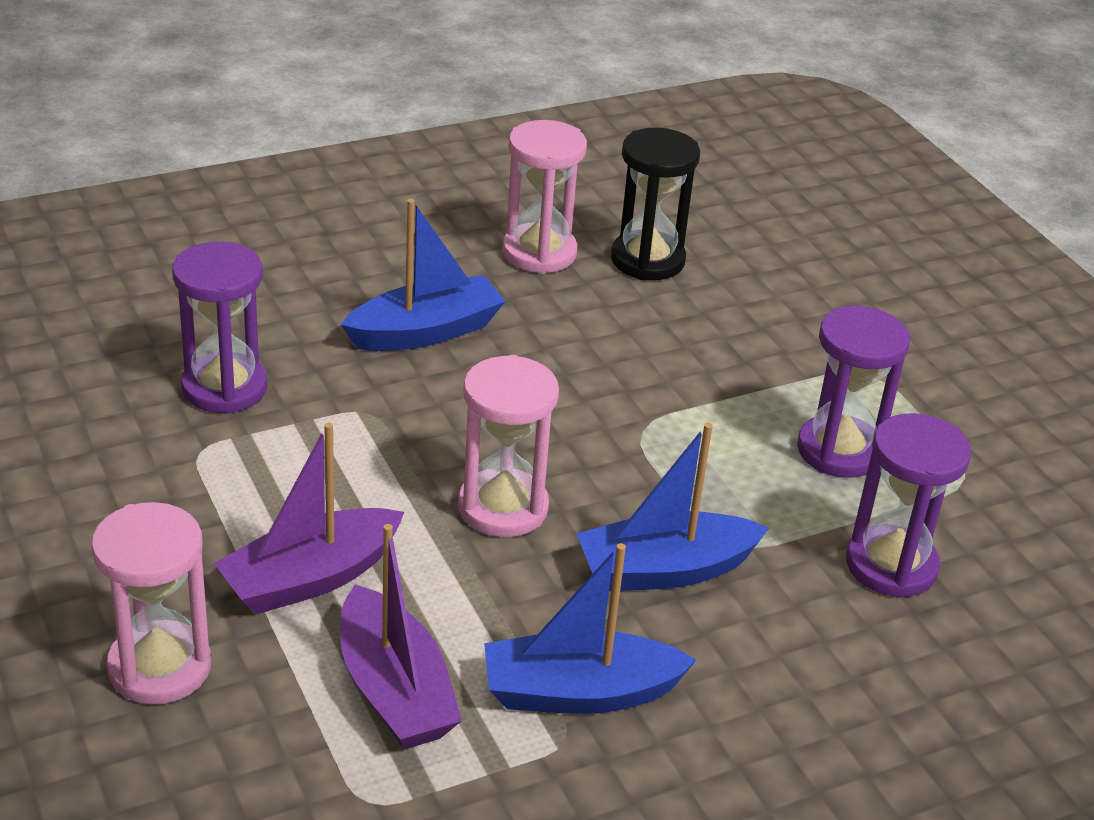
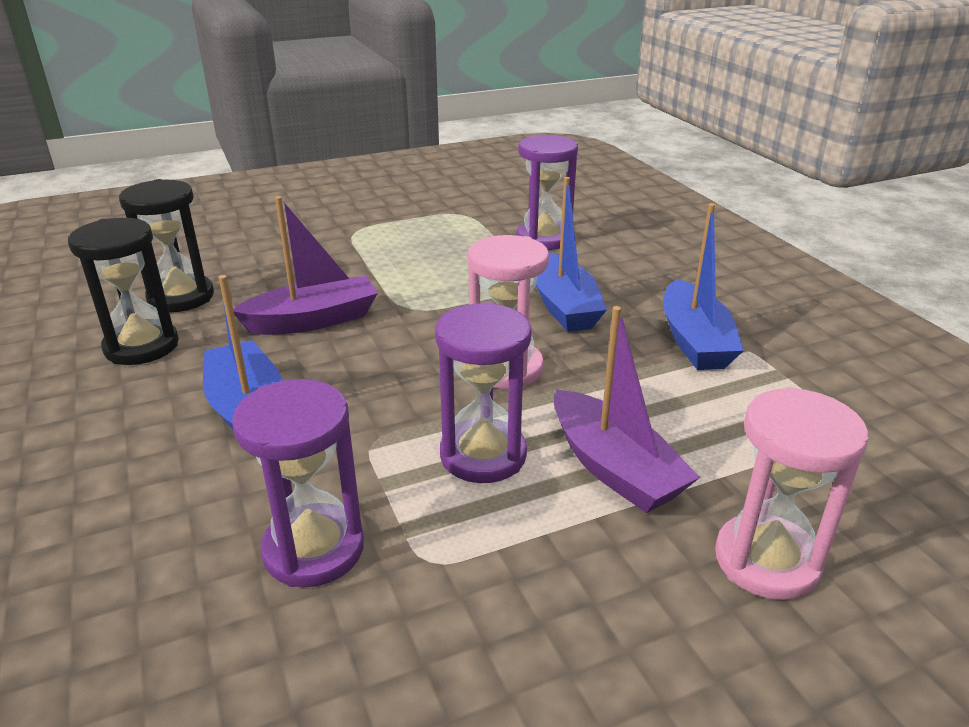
camera: 85 degrees left, 5 degrees down
purple boat [340,524,462,750] -> purple boat moved to [233,196,378,335]
pink hourglass [502,120,587,274] -> black hourglass [68,218,179,365]
purple hourglass [797,306,910,478] -> purple hourglass moved to [435,302,531,483]

